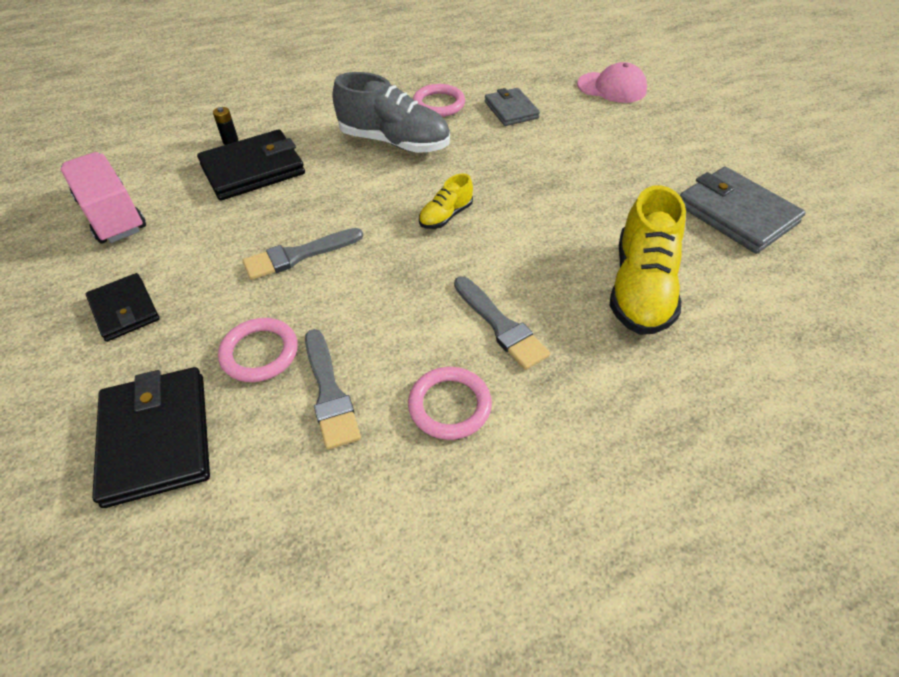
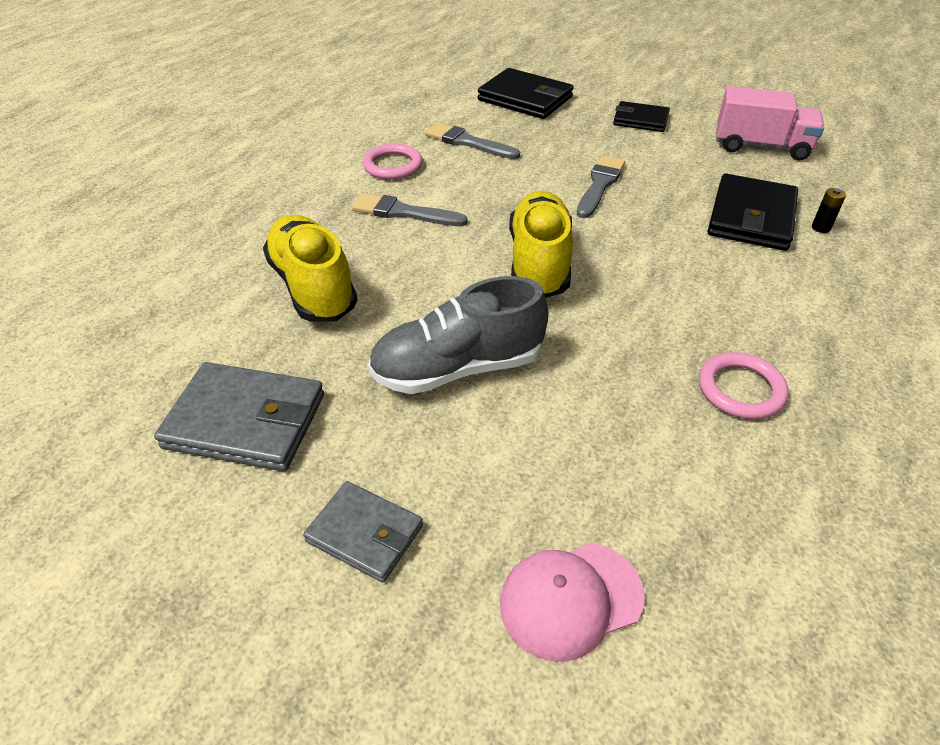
camera: 140 degrees right, 5 degrees down
pink ring [218,318,298,382] -> none
grey shoe [333,72,450,153] -> grey shoe moved to [368,276,548,394]
yellow shoe [419,174,473,229] -> yellow shoe [509,191,573,298], size x1.99
grey wallet [484,88,540,126] -> grey wallet moved to [303,481,423,583]

